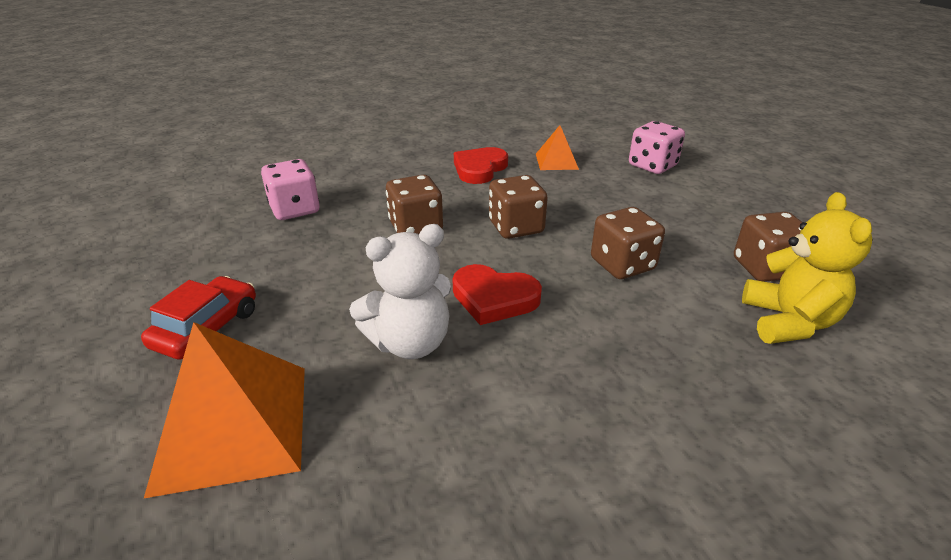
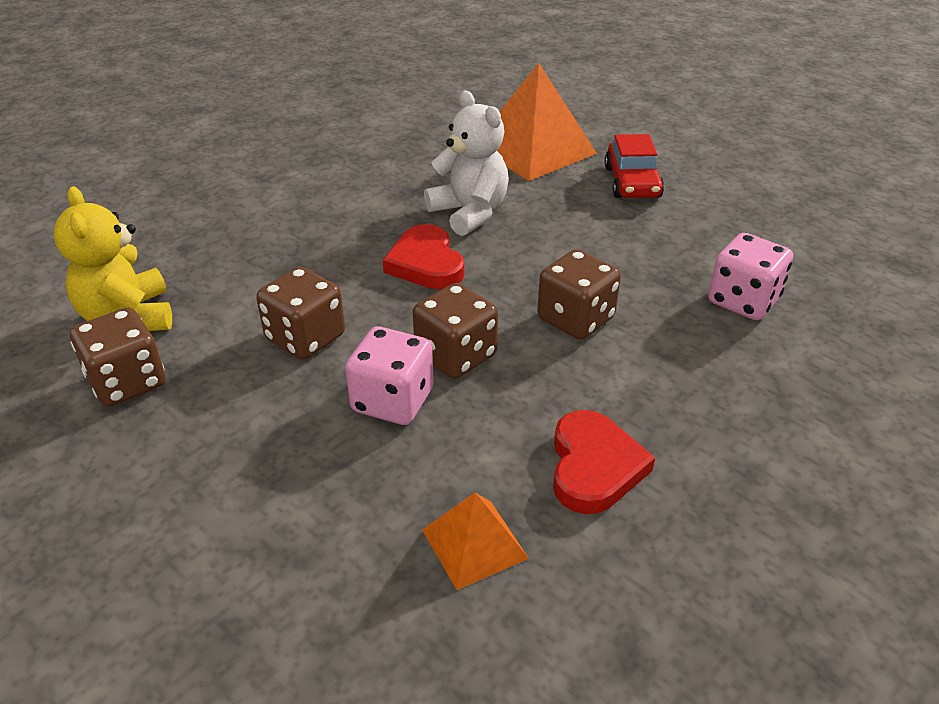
camera: 155 degrees right, 5 degrees up
white teddy bear [349,224,451,359] -> white teddy bear turned 105 degrees clockwise [424,90,509,236]
red heart [453,264,542,325] -> red heart turned 105 degrees counterclockwise [383,224,464,289]
pink dice [629,121,685,174] -> pink dice moved to [345,326,434,425]

